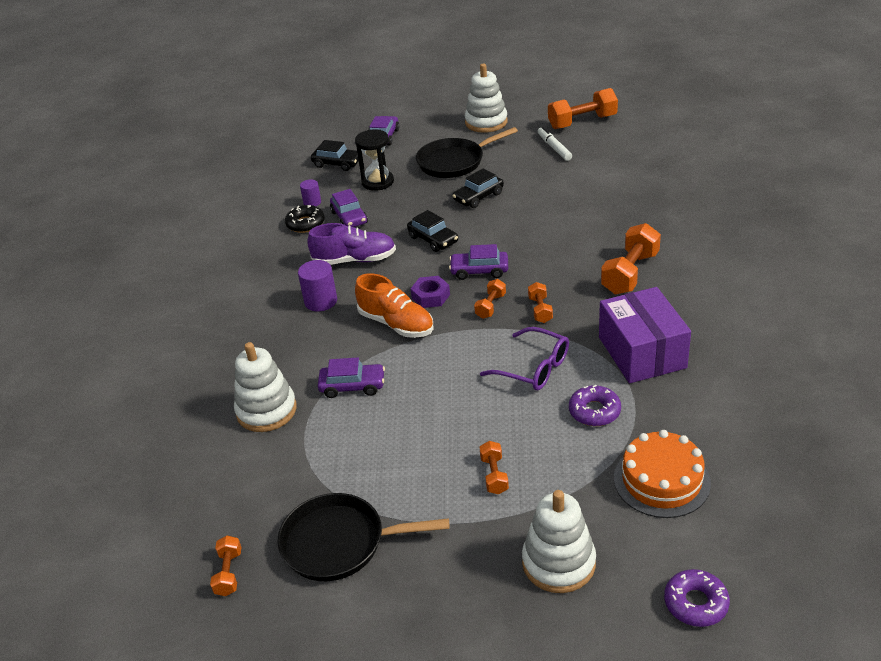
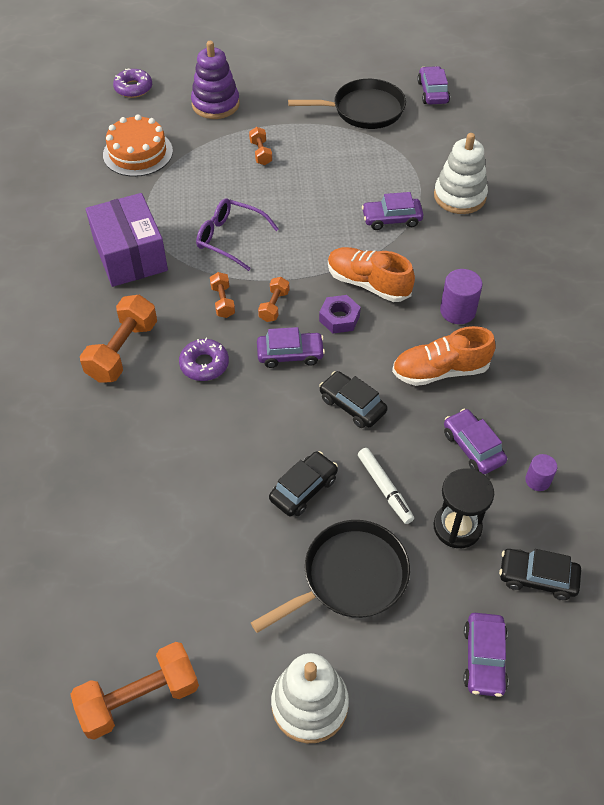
camera: 170 degrees right, 15 degrees up
orange dumbbell [210,536,241,596] -> purple car [417,66,450,104]
black donut [285,205,325,233] -> none
purple shoe [307,223,396,265] -> orange shoe [392,326,496,386]
white stacking toy [522,490,596,593] -> purple stacking toy [191,41,240,119]
white marker [538,127,572,161] -> white marker moved to [358,448,414,524]
purple donut [569,385,621,426] -> purple donut moved to [179,338,229,381]

